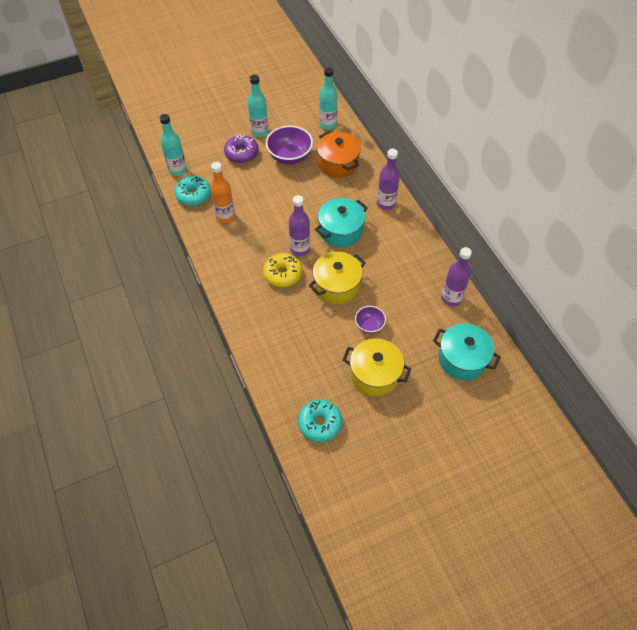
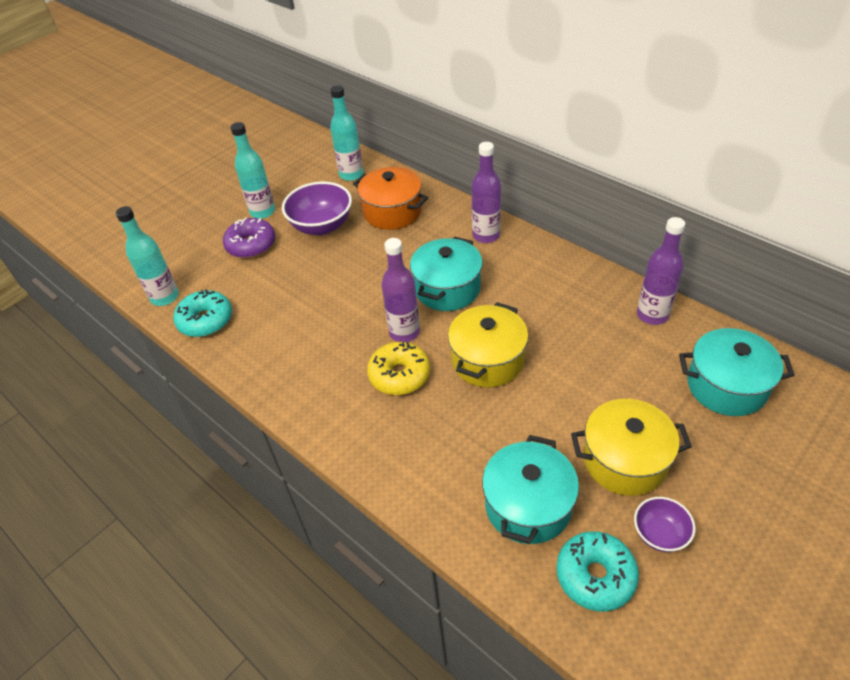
camera: 20 degrees left, 10 degrees down
orange bottle [210,162,235,223] -> none
purple bowl [355,306,386,333] -> purple bowl moved to [634,497,695,552]
none -> turquoise pot [482,435,579,544]

